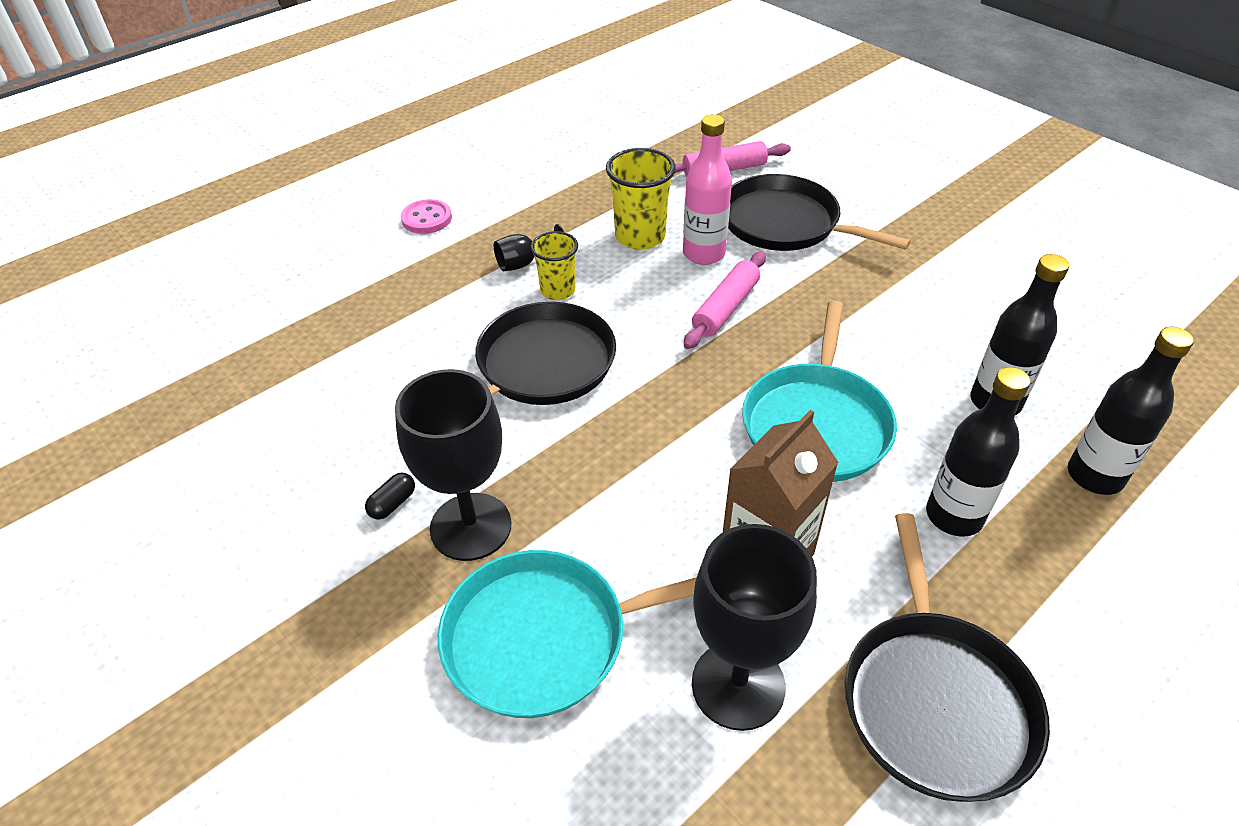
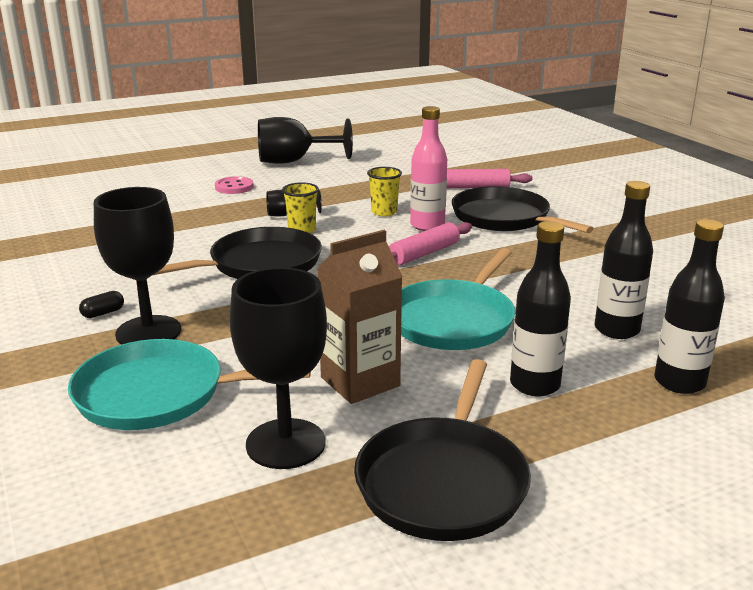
camera: 15 degrees right, 20 degrees down
yellow cup [606,148,676,250] -> yellow cup [367,167,402,216], size x0.65
none -> black goblet [258,117,353,164]

